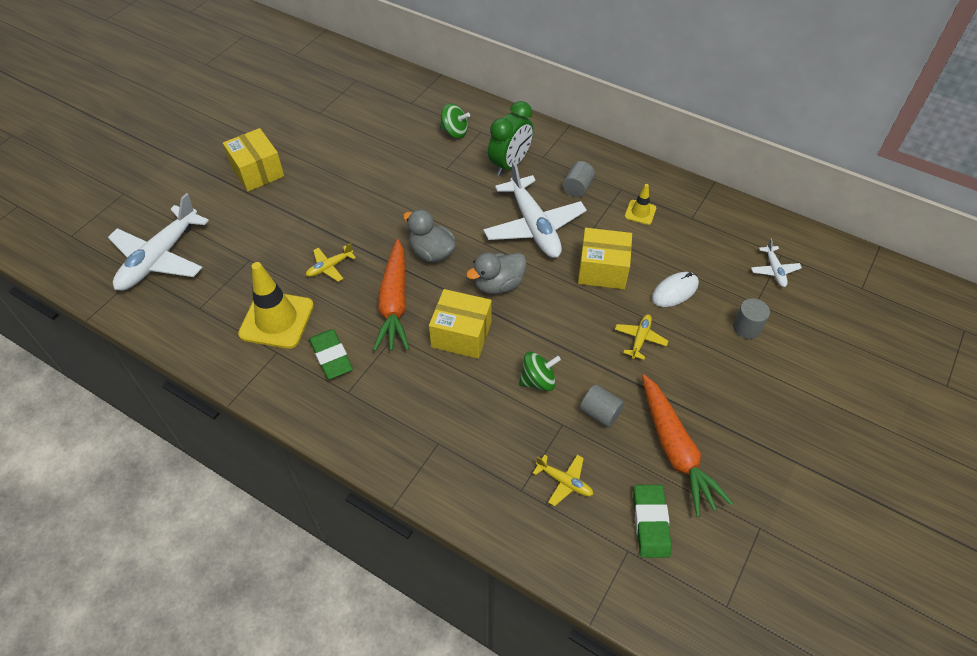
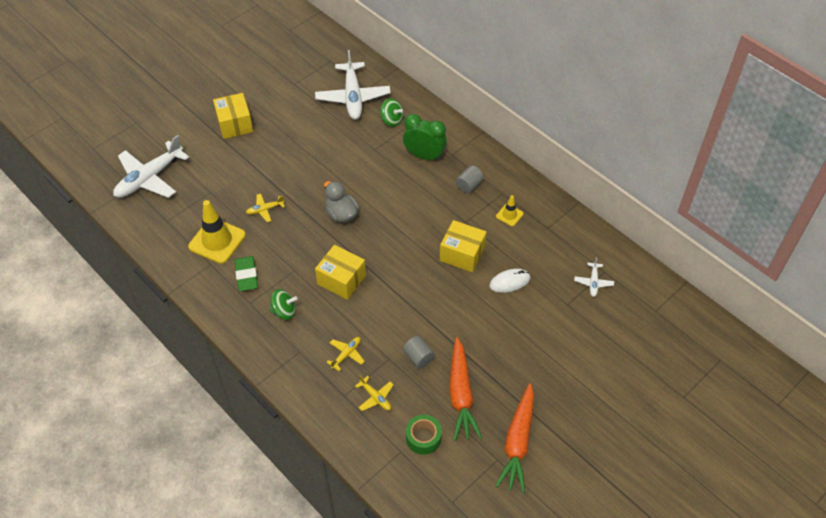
camera: 15 degrees right, 0 degrees up
orange carrot [373,239,409,351] -> orange carrot moved to [495,383,534,493]
grey duck [466,253,527,294] -> none
white plane [483,162,587,258] -> white plane moved to [315,50,391,120]
green clock [488,101,533,176] -> green clock turned 120 degrees counterclockwise [403,114,447,161]
green spinning top [519,352,561,391] -> green spinning top moved to [269,289,297,320]
yellow plane [615,314,668,360] -> yellow plane moved to [326,337,365,371]
green eraser [633,485,672,558] -> green tape [406,415,442,455]
grey cylinder [733,298,770,339] -> none

